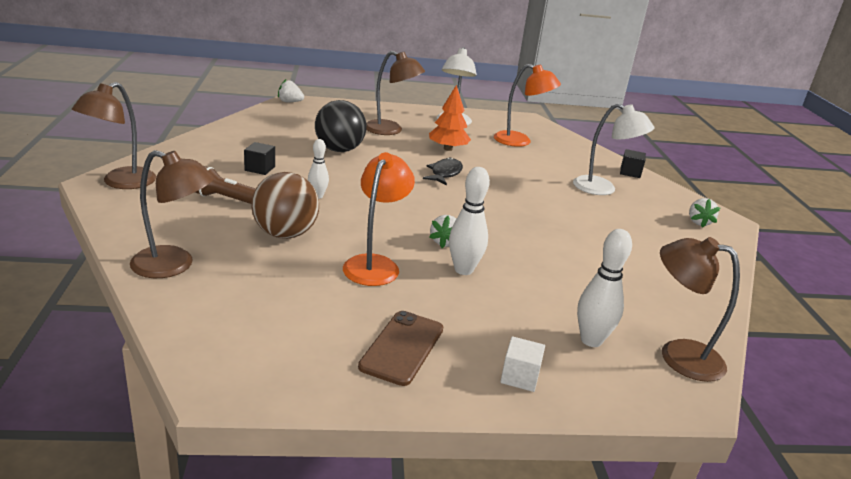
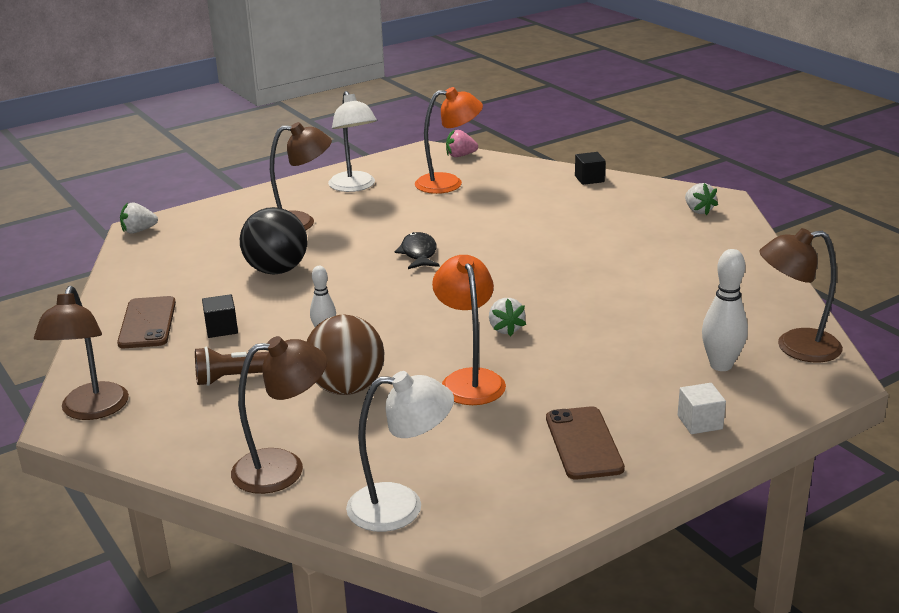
camera: 25 degrees left, 0 degrees up
orange tree [429,85,471,151] -> none
white bowling pin [449,167,490,275] -> none
white lamp [573,103,654,195] -> white lamp moved to [346,371,454,532]
none -> brown phone [117,296,176,348]
none -> pink strawberry [446,129,478,157]

